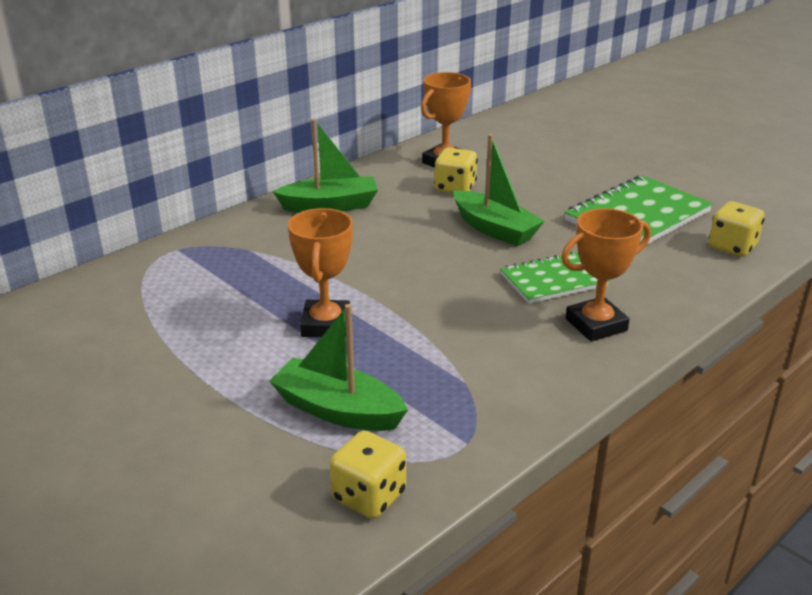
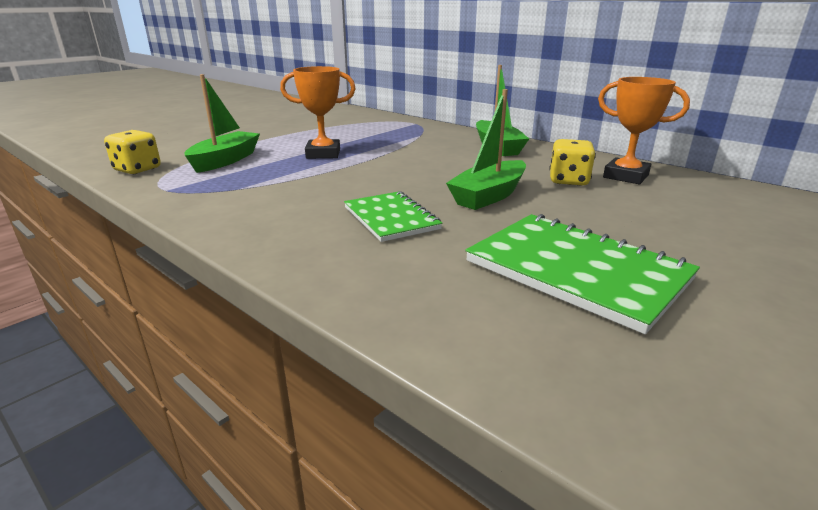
camera: 85 degrees right, 5 degrees down
orange trophy [561,208,651,342] -> none
yellow dice [709,201,765,257] -> none

